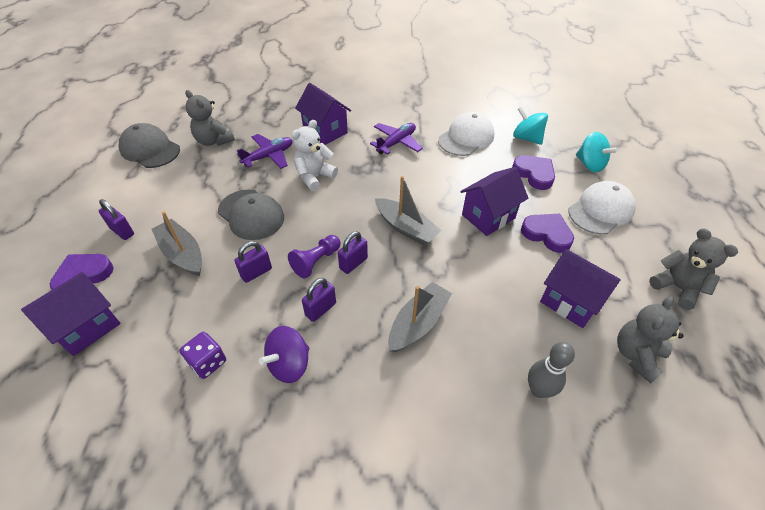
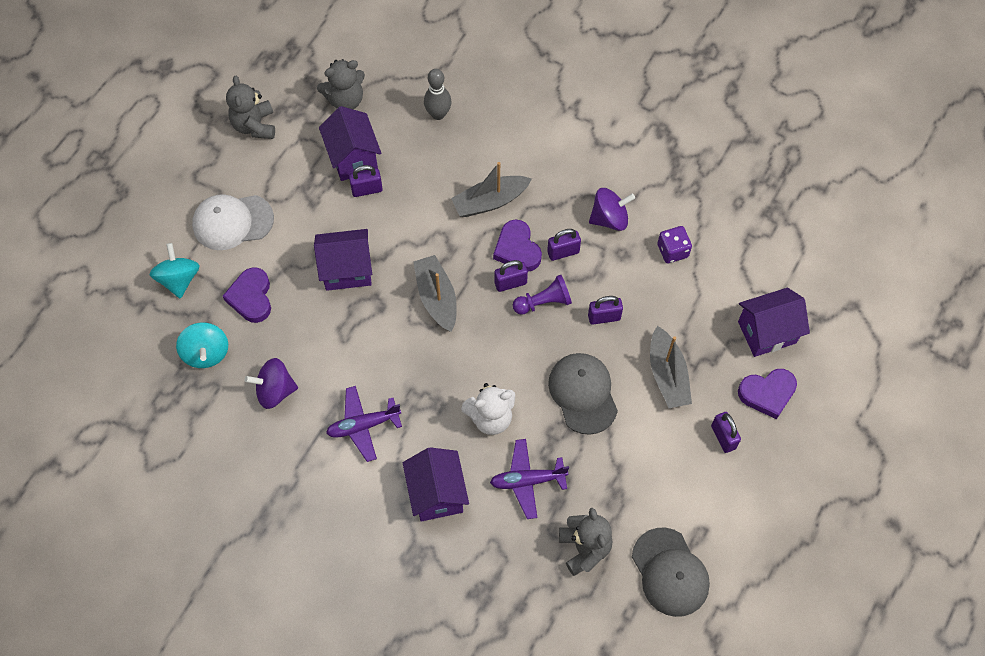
camera: 150 degrees left, 15 degrees up
white cap [438,112,494,156] -> purple spinning top [245,358,298,409]
purple heart [521,214,574,253] -> purple heart moved to [493,220,542,272]
none -> purple padlock [349,165,383,197]

